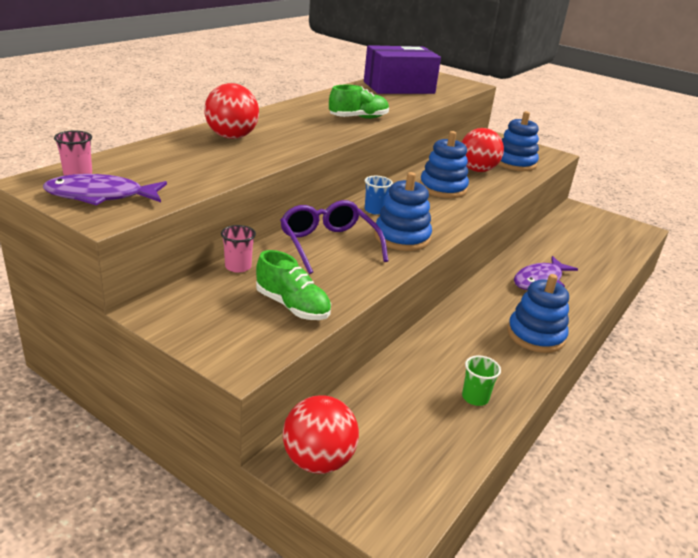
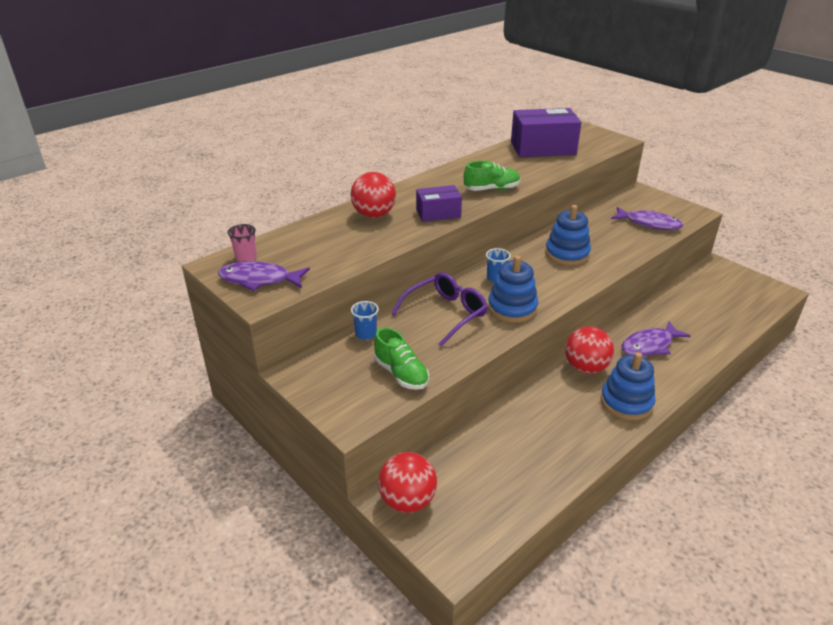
camera: 15 degrees right, 5 degrees up
pink cup [221,225,256,273] -> blue cup [351,301,379,340]
purple glasses [280,200,388,274] -> purple glasses turned 60 degrees clockwise [391,272,488,347]
red ball [462,128,504,172] -> red ball moved to [565,326,614,374]
green cup [462,355,501,406] -> none
blue stacking toy [498,111,539,171] -> purple fish [611,207,683,230]
none -> purple box [416,185,462,222]

